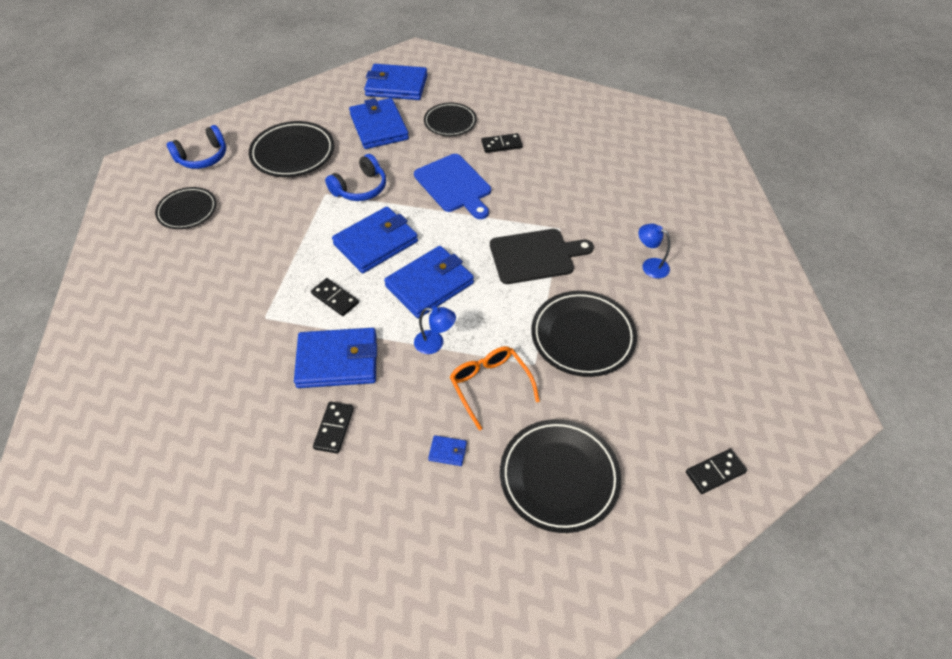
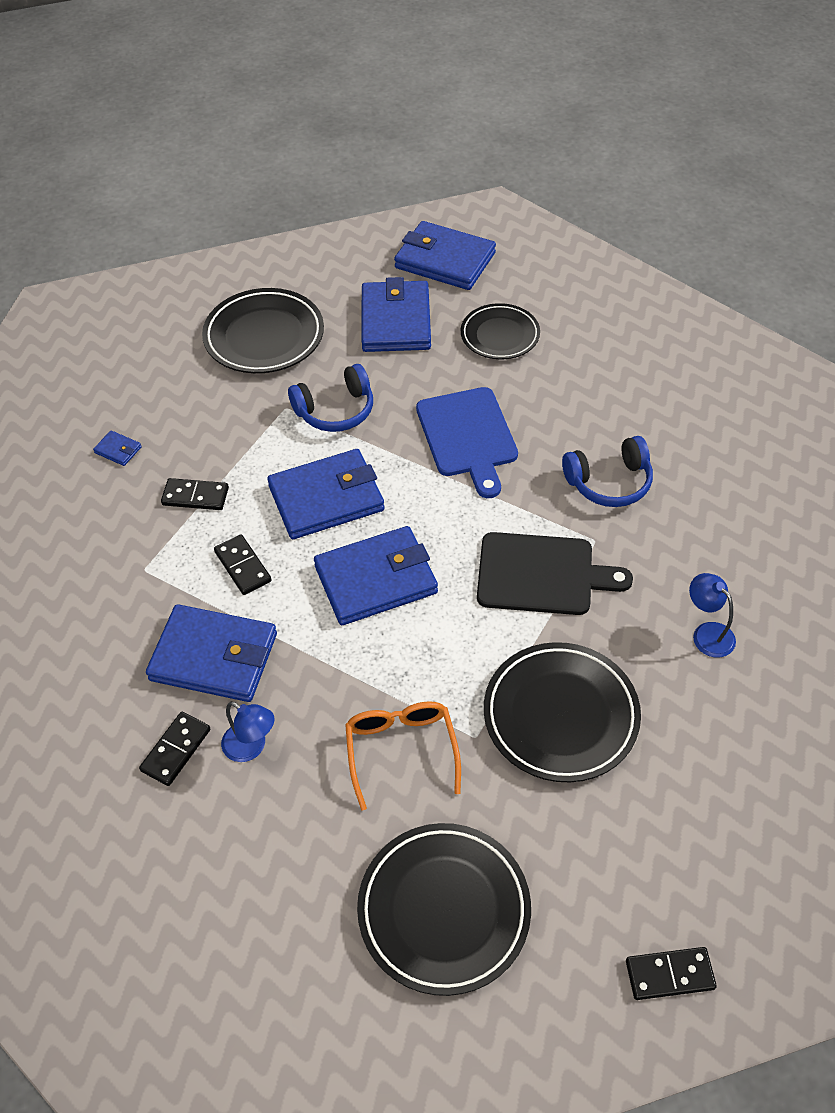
camera: 20 degrees right, 0 degrees up
black plate [155,187,216,229] -> none
blue headphones [167,125,226,169] -> blue headphones moved to [562,436,653,507]
blue lamp [414,307,456,354] -> blue lamp moved to [221,702,275,762]
blue wallet [428,435,467,466] -> blue wallet moved to [93,430,142,466]
black domino [481,133,523,153] -> black domino moved to [161,478,229,510]

